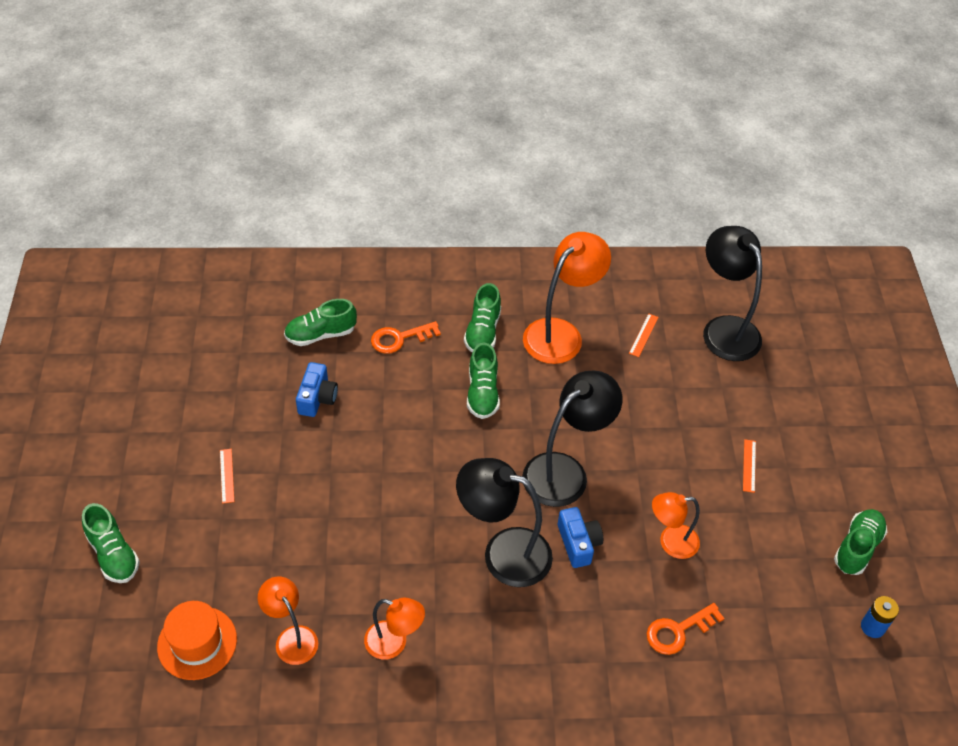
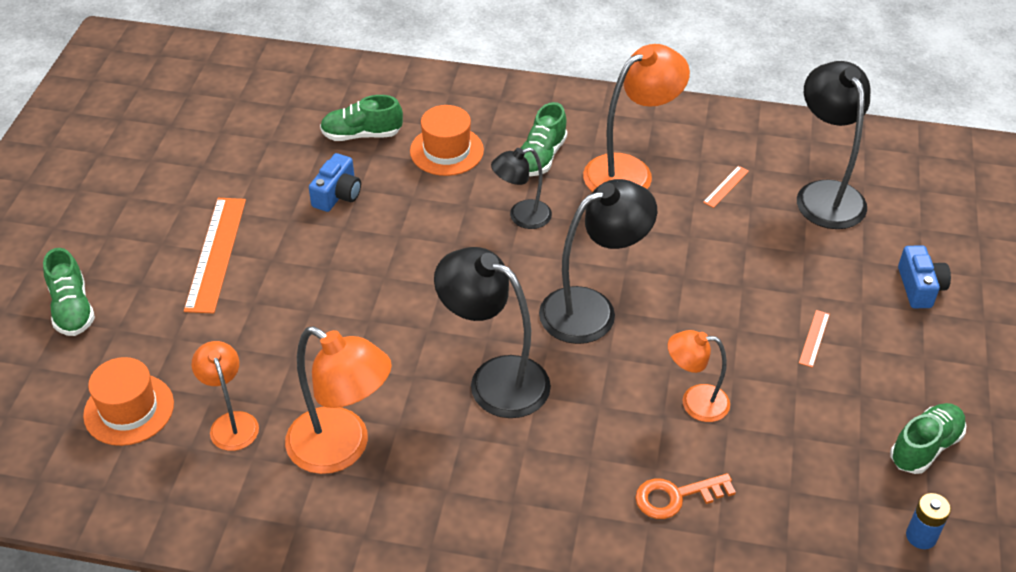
camera: 15 degrees right, 5 degrees down
orange ruler [220,449,235,504] -> orange ruler [184,198,246,314], size x2.21
orange lamp [364,598,425,660] -> orange lamp [285,326,392,474], size x1.69
orange key [371,321,441,354] -> orange hat [410,105,484,176]
green shoe [467,343,500,419] -> black lamp [491,147,552,229]
blue camera [558,507,603,568] -> blue camera moved to [898,245,951,308]

